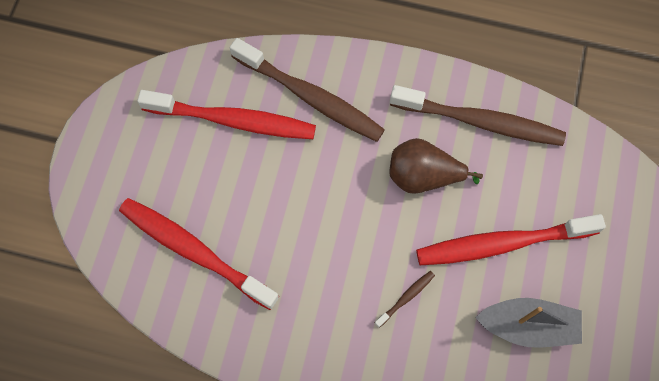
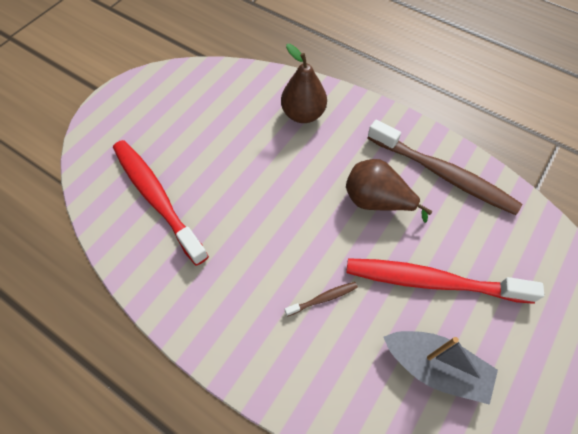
camera: 20 degrees right, 10 degrees down
red toothbrush [137,90,316,139] -> none
brown toothbrush [230,38,385,142] -> brown pear [281,44,327,123]

